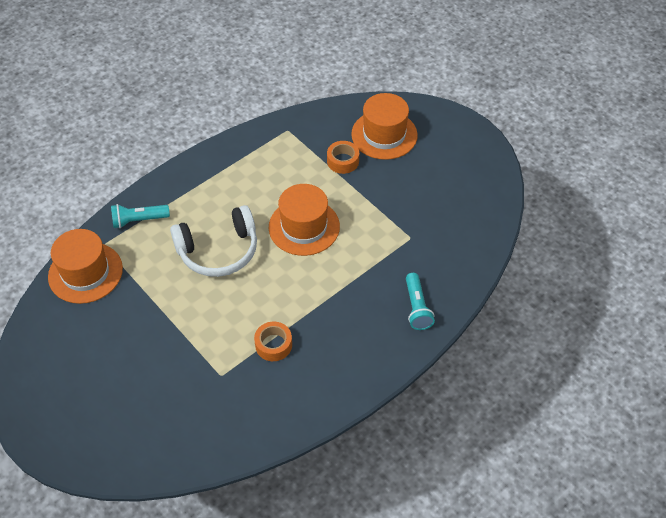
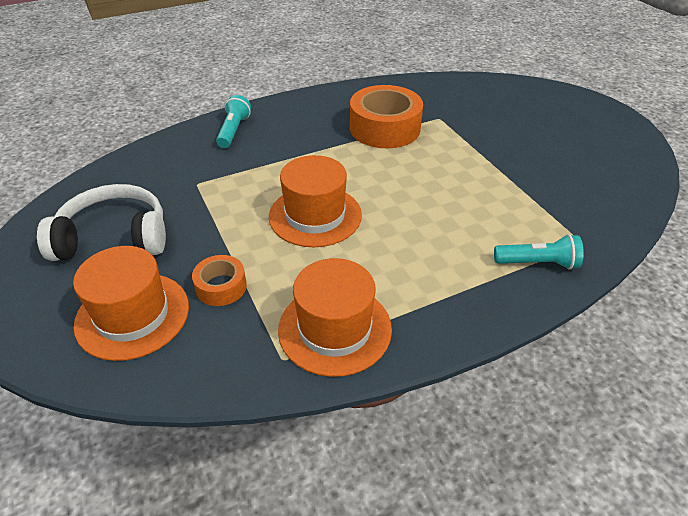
camera: 165 degrees left, 10 degrees down
orange hat [48,229,123,304] -> orange hat moved to [278,258,392,377]
white headphones [170,205,257,277] -> white headphones moved to [37,184,166,261]
orange tape [254,322,292,361] -> orange tape [350,85,423,148], size x1.93

